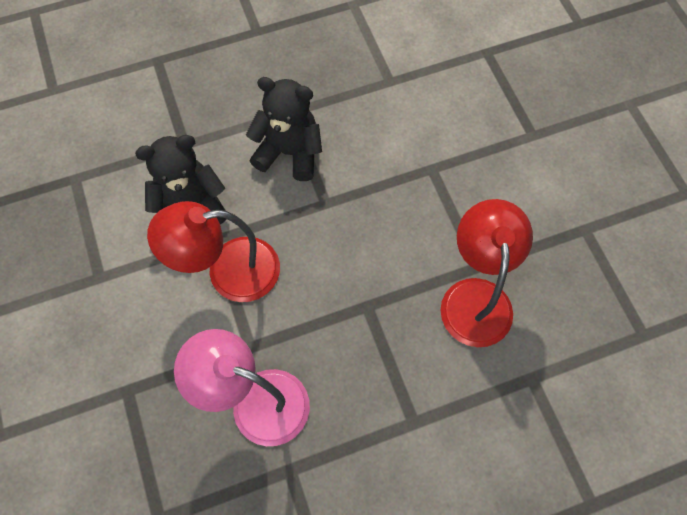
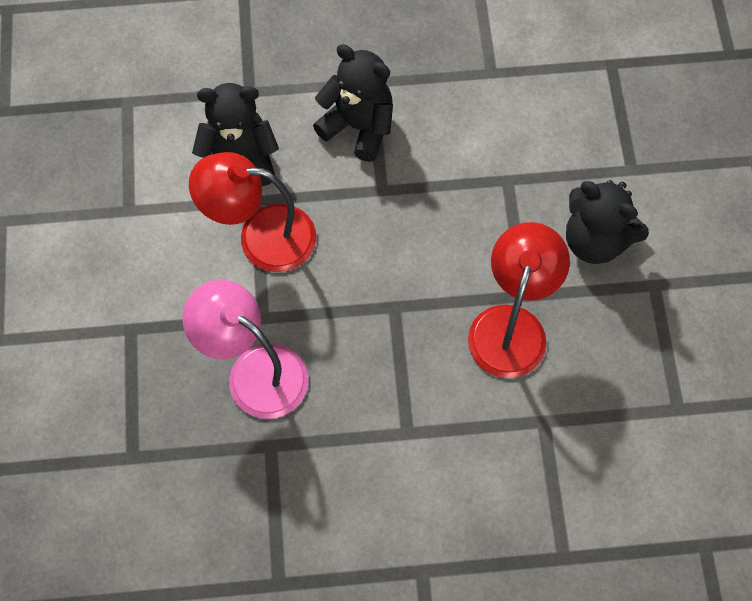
camera: 15 degrees right, 0 degrees up
none -> black teddy bear [566,180,649,264]

